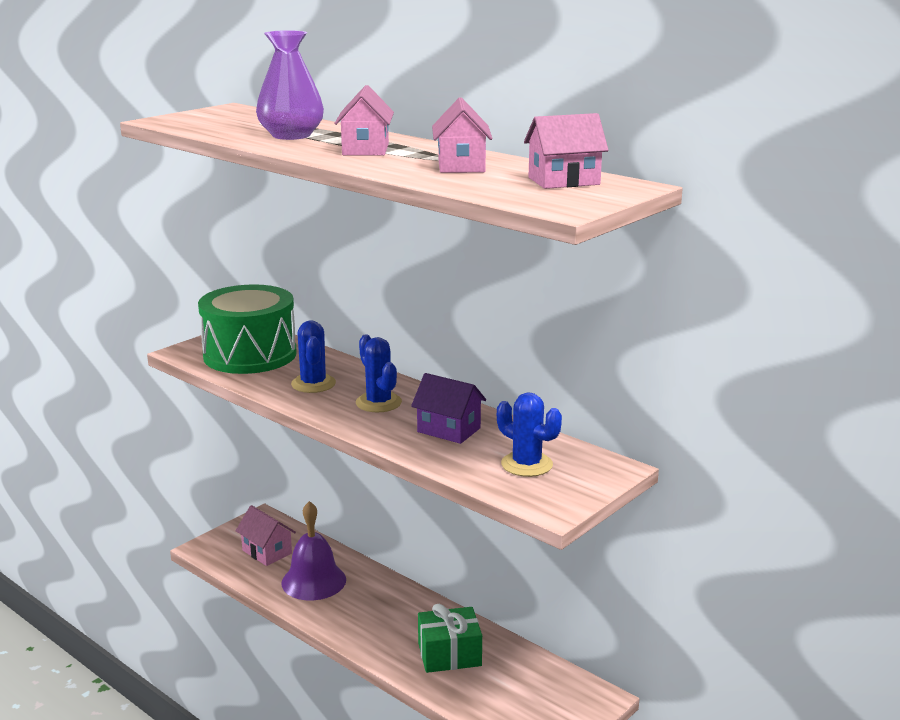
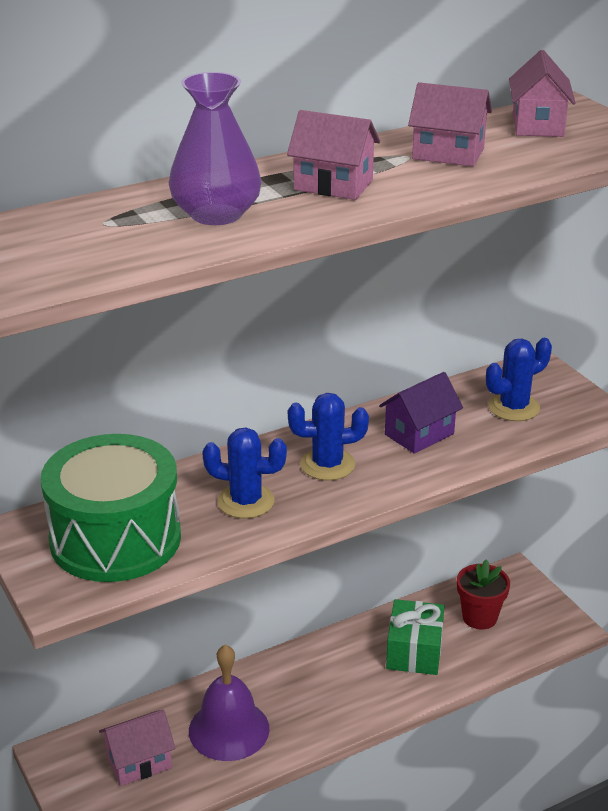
camera: 70 degrees left, 10 degrees up
none -> red flower pot [457,559,510,630]

